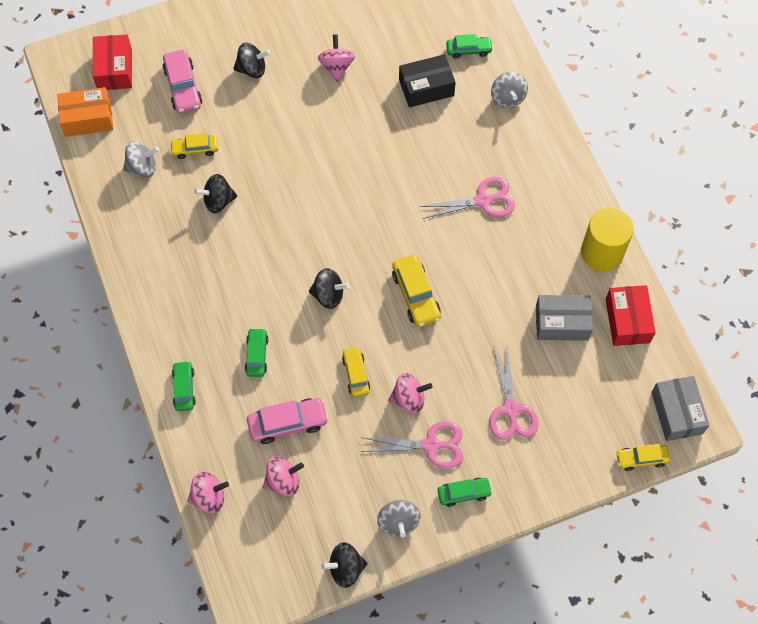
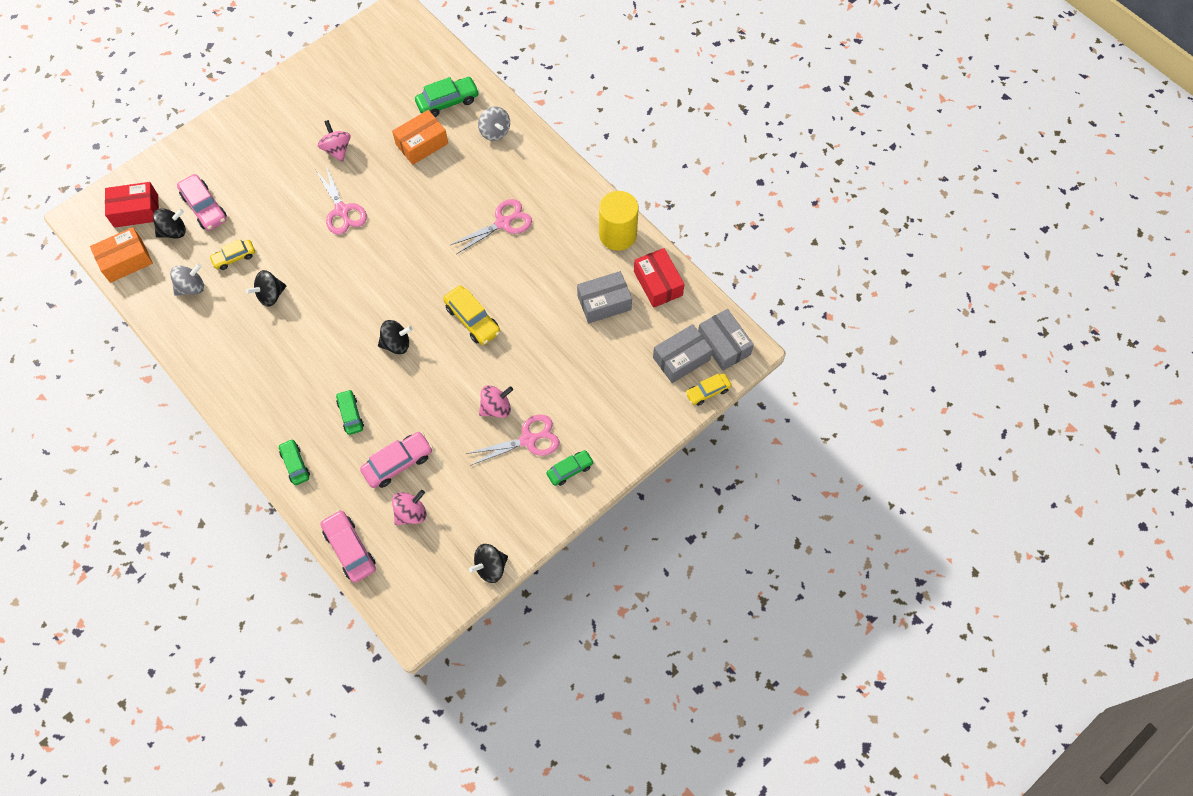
camera: 20 degrees left, 0 degrees up
red box [93,34,132,90] -> red box turned 75 degrees counterclockwise [105,182,159,228]
pink spinning top [187,472,229,513] -> pink car [321,510,376,583]
black spinning top [233,43,270,78] -> black spinning top moved to [153,208,186,239]
yellow car [342,347,370,397] -> none
grey spinning top [377,500,421,538] -> none
black box [399,54,456,107] -> orange box [392,110,448,165]
green car [446,34,493,59] -> green car [415,77,479,117], size x1.52
pink scissors [489,346,538,440] -> pink scissors moved to [315,166,367,235]
none -> grey box [653,324,712,383]

